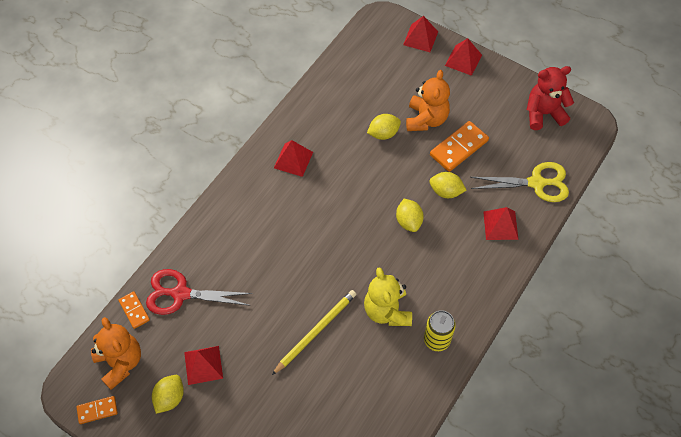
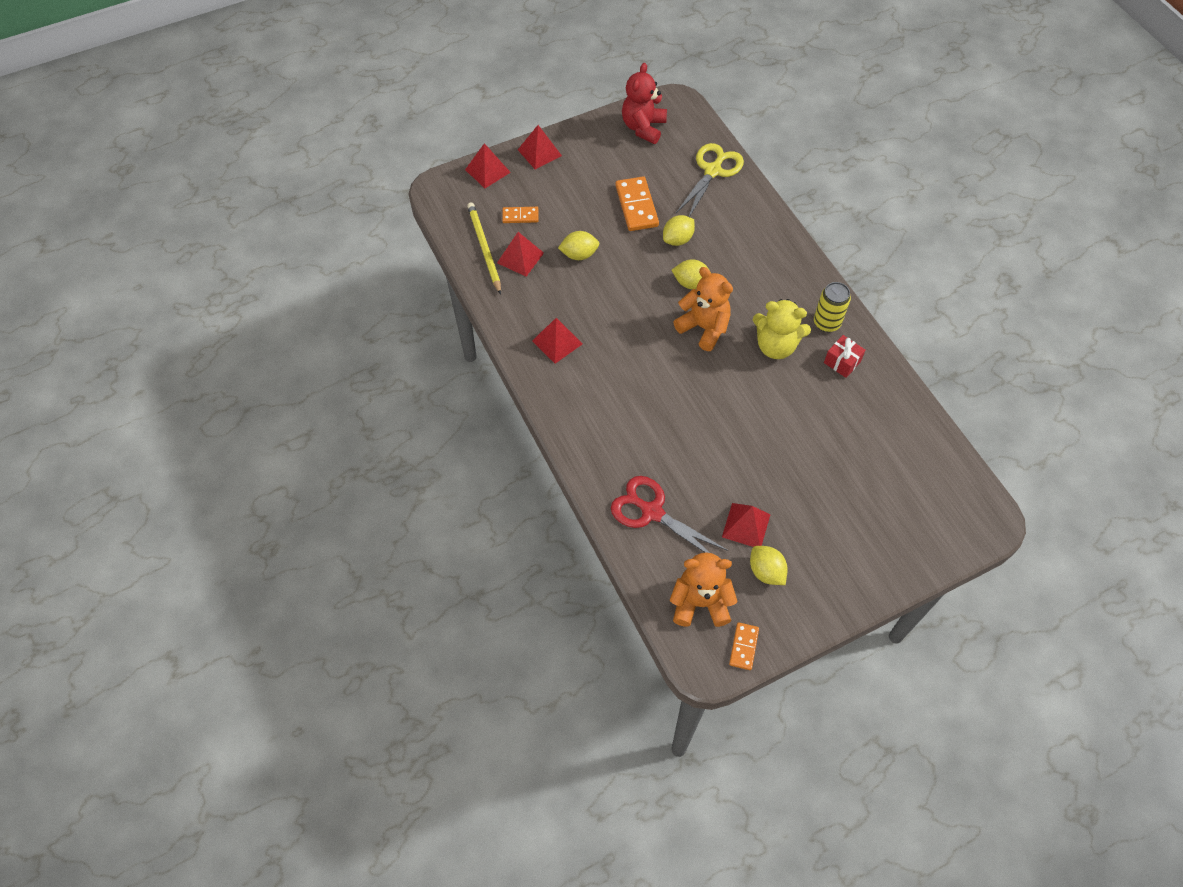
camera: 60 degrees left, 0 degrees up
orange domino [118,291,150,329] -> orange domino moved to [502,207,538,223]
red scissors [146,269,253,315] -> red scissors turned 90 degrees clockwise [611,476,729,553]
yellow pencil [272,290,356,375] -> yellow pencil moved to [467,203,501,294]
yellow lemon [367,114,401,140] -> yellow lemon turned 75 degrees clockwise [558,231,599,260]
orange teddy bear [406,70,450,131] -> orange teddy bear moved to [673,267,733,351]
red pyramid [483,207,518,240] -> red pyramid moved to [497,232,544,276]
none -> red gift [824,335,866,378]

